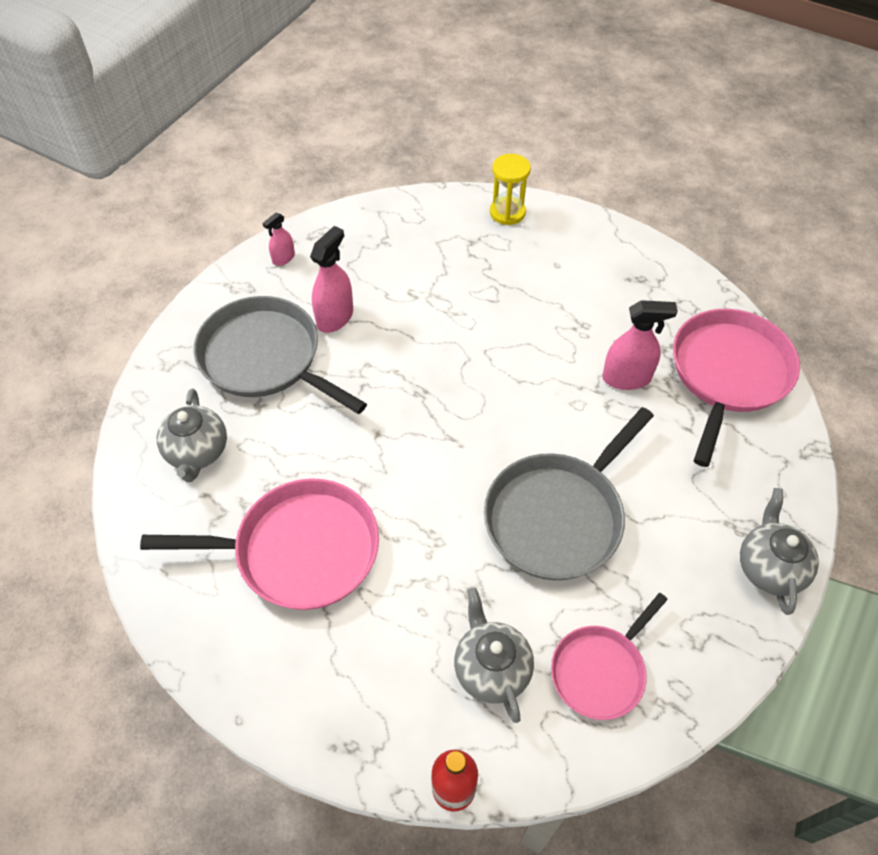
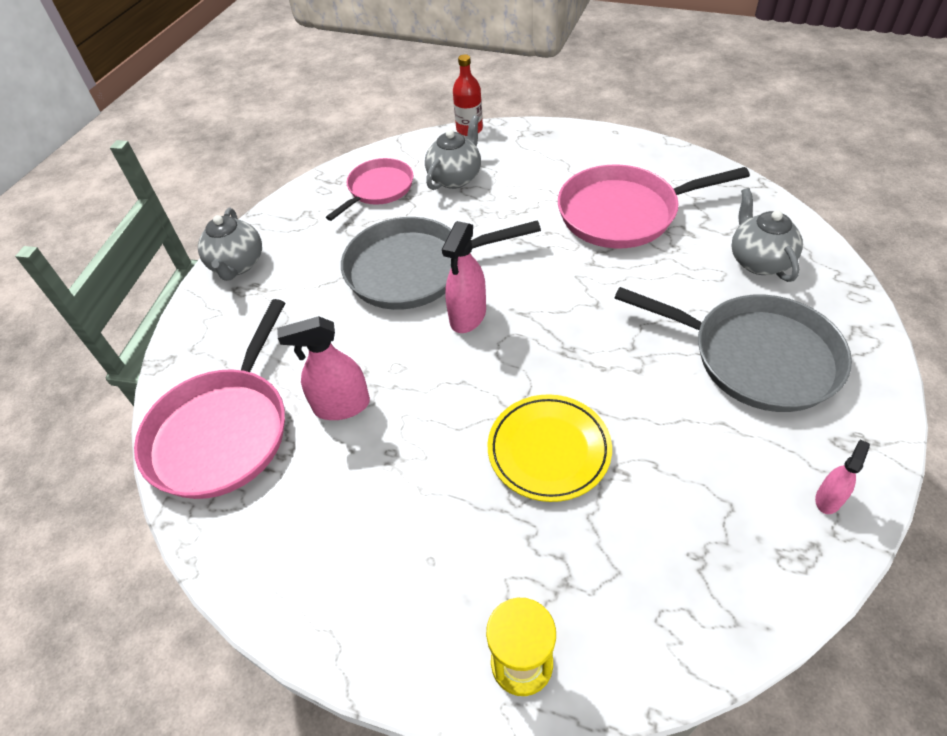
camera: 175 degrees right, 5 degrees down
pink spray bottle [310,226,353,333] -> pink spray bottle moved to [442,221,486,333]
grey teapot [454,587,534,723] -> grey teapot turned 120 degrees counterclockwise [425,115,481,190]
grey pan [484,407,654,580] -> grey pan turned 135 degrees counterclockwise [341,217,541,310]
none -> yellow plate [488,394,612,502]

